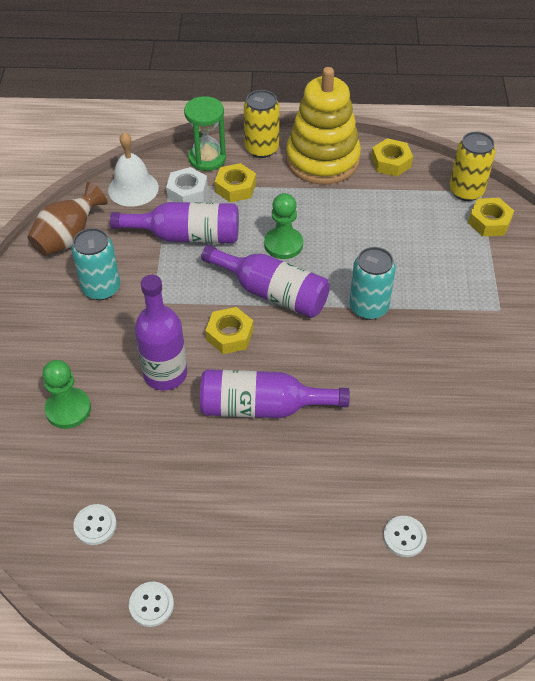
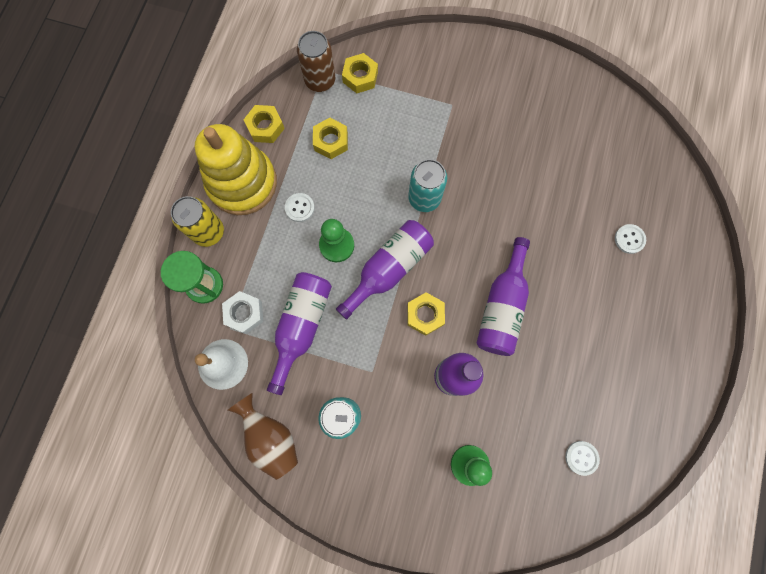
camera: 75 degrees left, 25 degrees up
white button [129,582,174,627] -> white button moved to [285,193,315,222]
yellow nut [214,163,256,202] -> yellow nut moved to [313,118,348,159]
yellow can [449,132,496,201] -> brown can [297,31,335,92]

